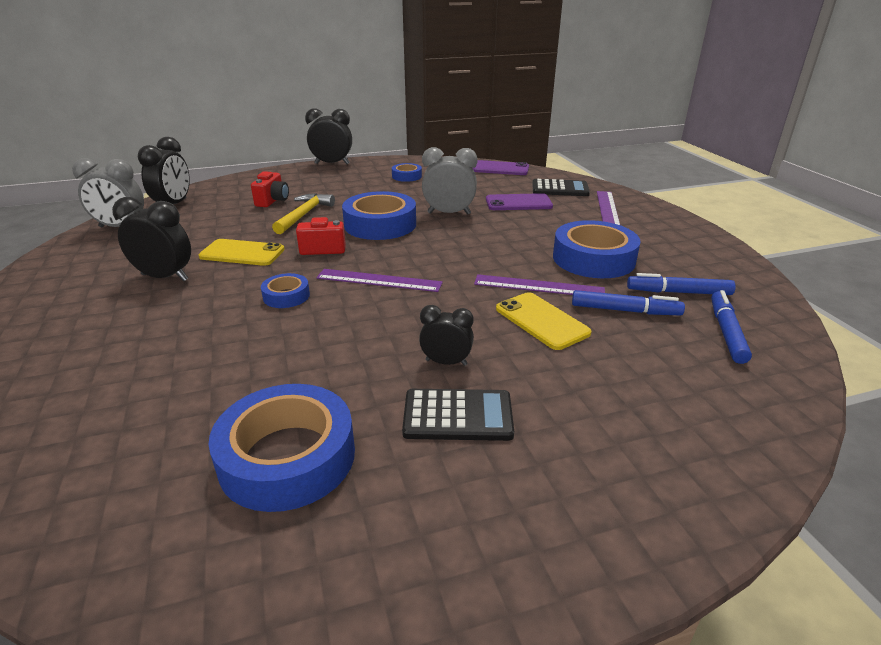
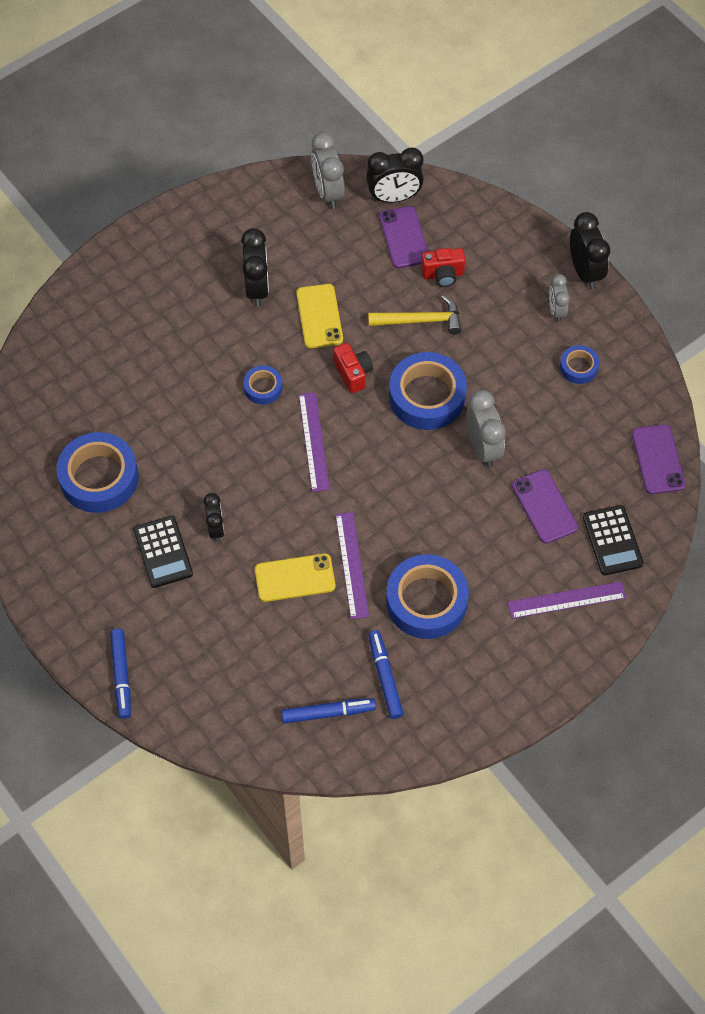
camera: 70 degrees right, 30 degrees up
yellow phone [496,292,592,350] -> yellow phone turned 45 degrees clockwise [255,553,336,602]
blue marker [572,290,685,316] -> blue marker moved to [110,629,131,719]
none -> purple phone [379,206,428,268]
none -> grey clock [549,274,570,322]

